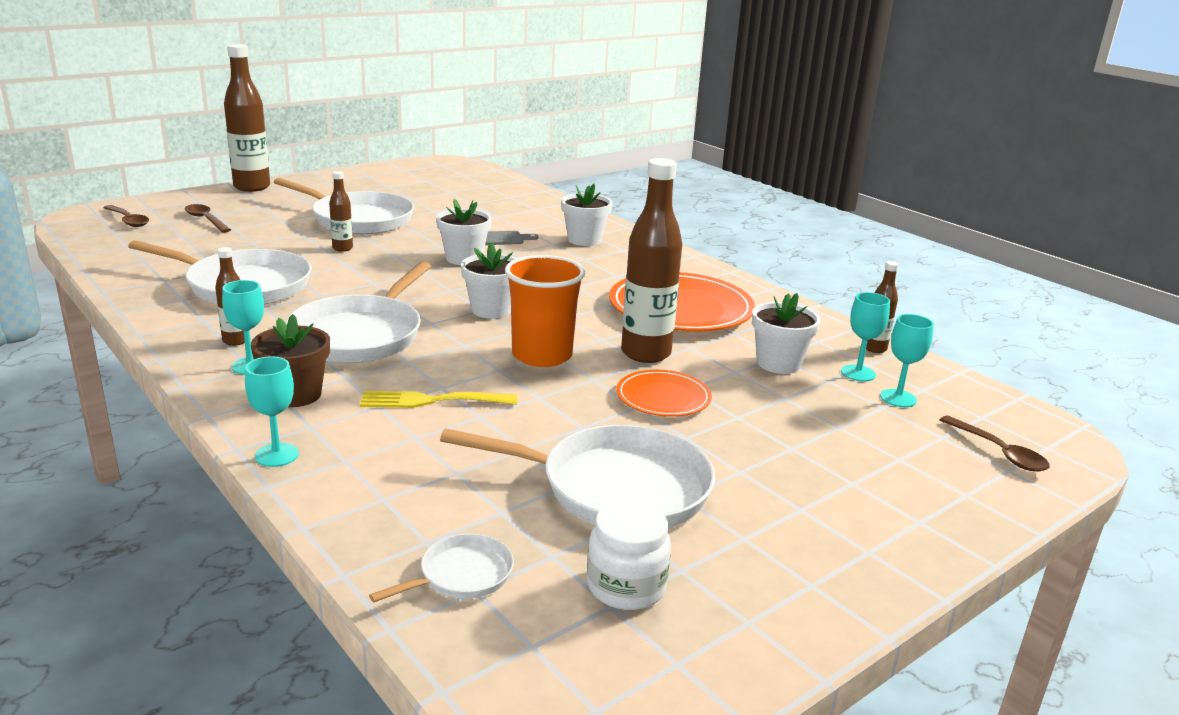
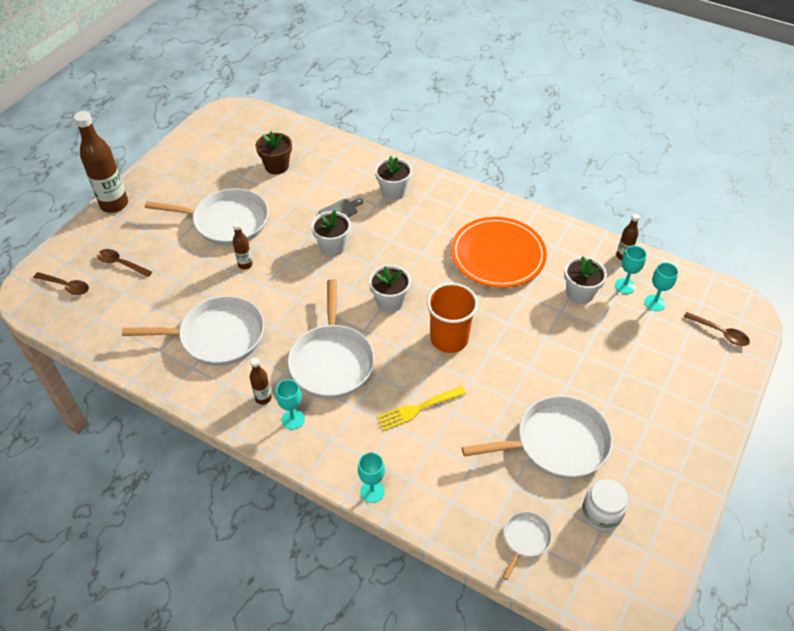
camera: 20 degrees left, 25 degrees up
brown flower pot [251,314,330,407] -> brown flower pot moved to [256,132,292,174]
orange plate [616,370,712,417] -> none
brown bottle [621,158,682,363] -> none

